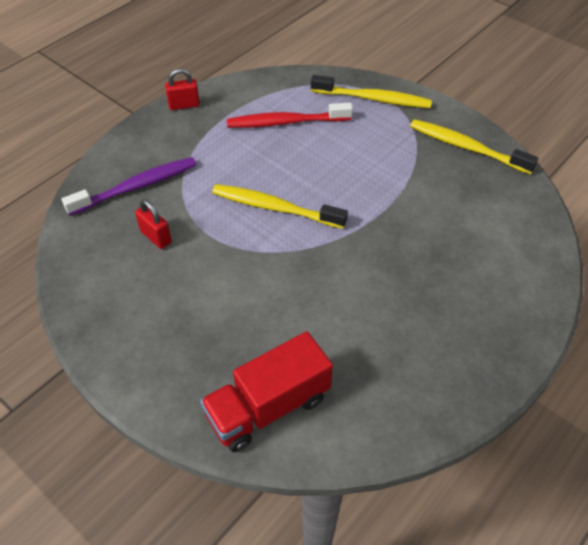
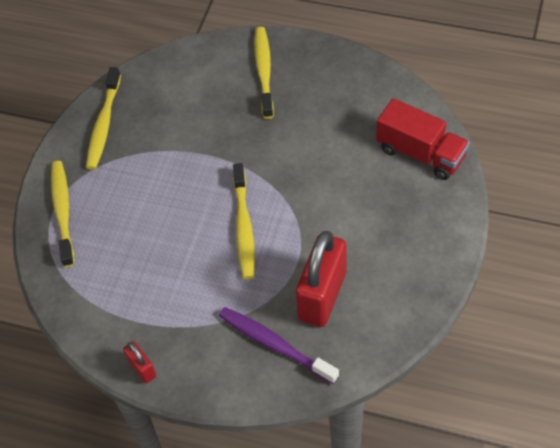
camera: 110 degrees left, 5 degrees up
red padlock [135,199,172,249] -> red padlock [295,231,347,327], size x2.14
red toothbrush [227,102,353,128] -> none
none -> yellow toothbrush [254,27,274,119]

